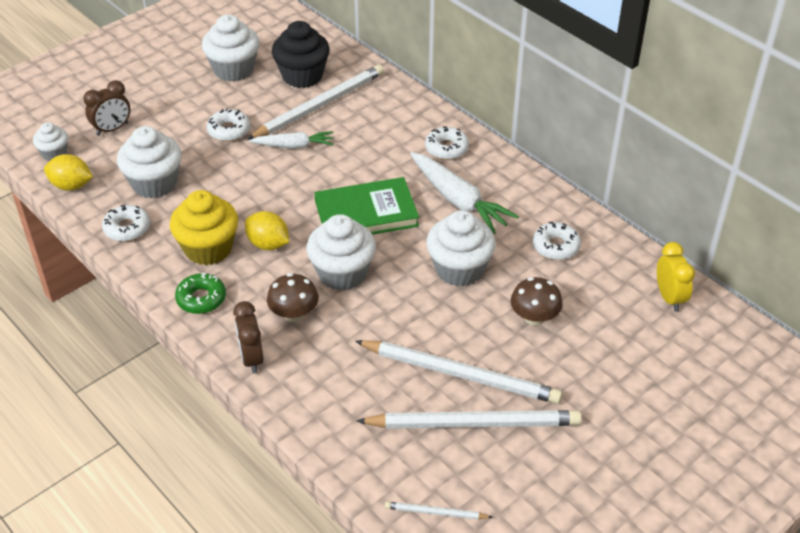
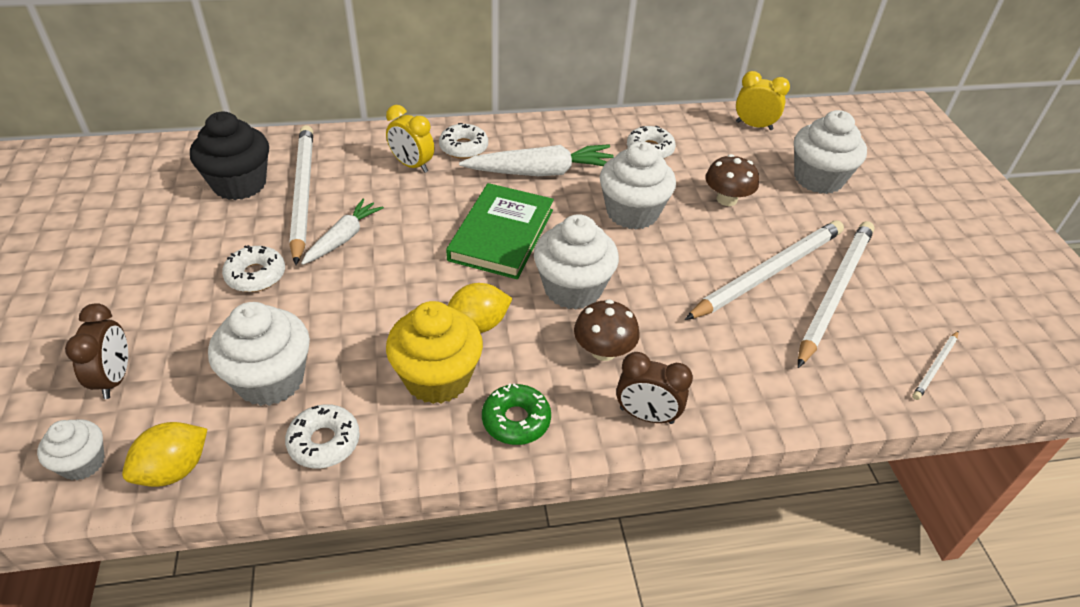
camera: 60 degrees left, 0 degrees up
white cupcake [202,14,259,82] -> white cupcake moved to [794,110,867,194]
none -> yellow clock [386,105,434,173]

